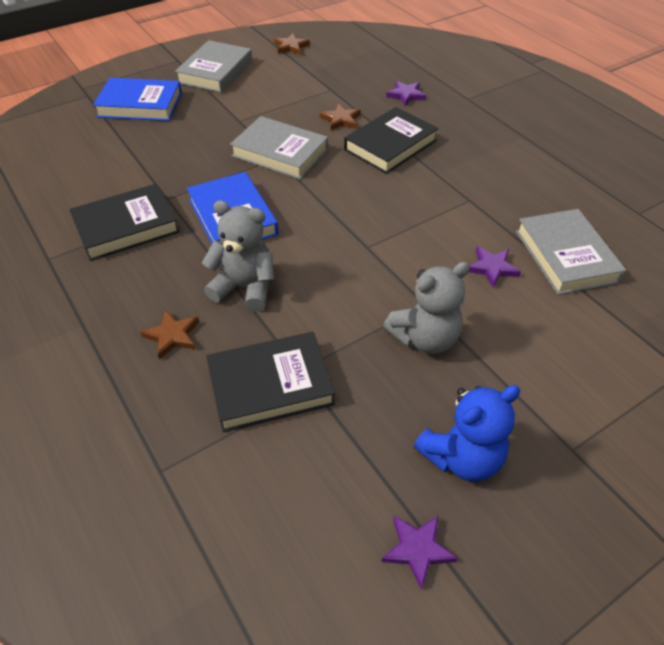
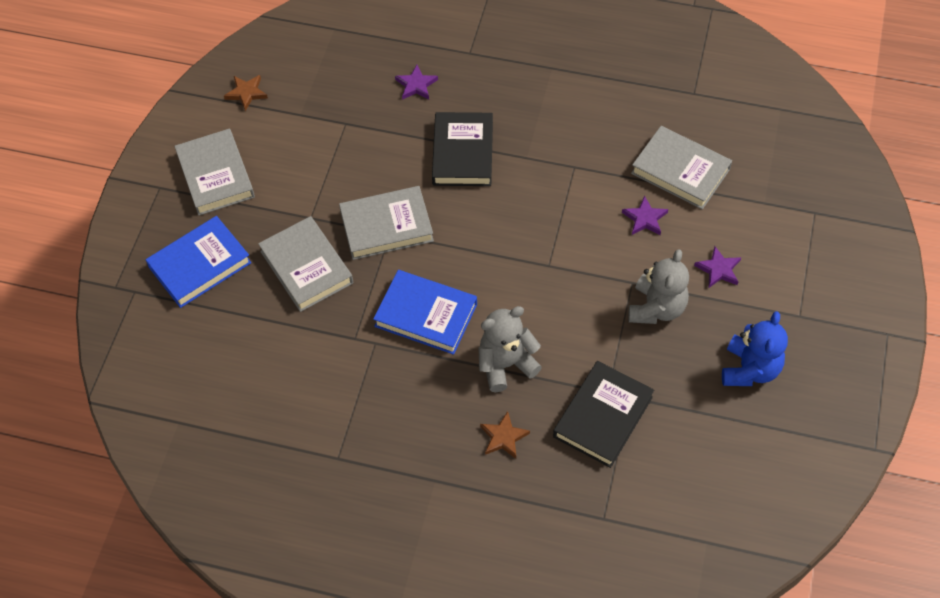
camera: 40 degrees left, 10 degrees up
black book [69,184,180,261] -> none
brown star [320,103,361,130] -> none
purple star [381,516,458,590] -> purple star moved to [694,246,741,288]
none -> grey book [258,216,353,312]

